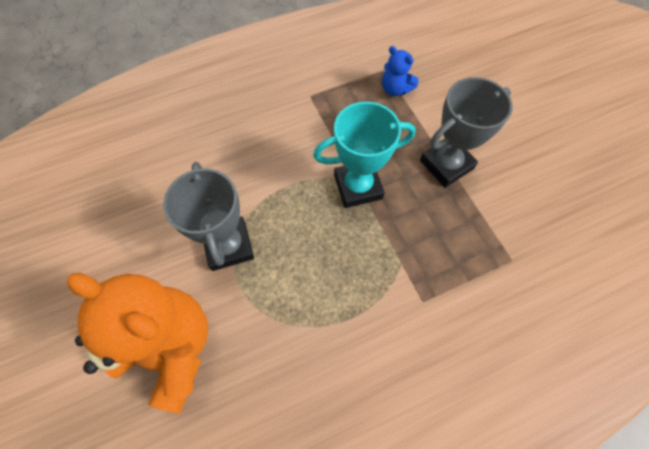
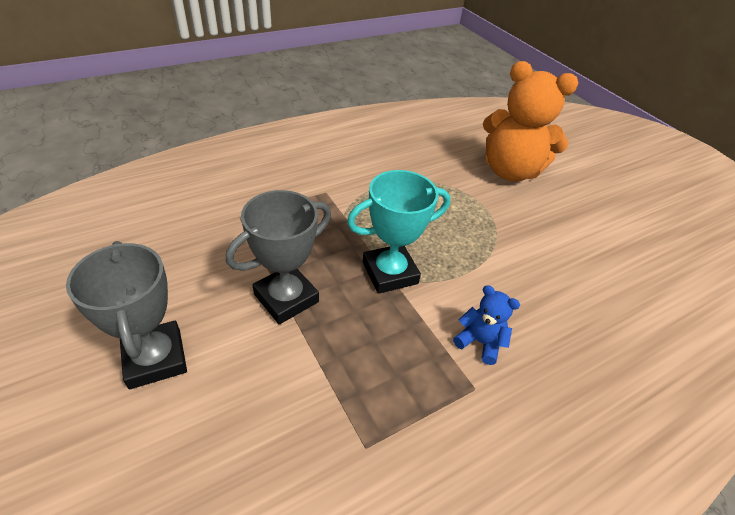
camera: 170 degrees right, 20 degrees down
grey trophy [163,162,254,271] -> grey trophy moved to [66,241,187,389]
blue teddy bear [382,46,419,96] -> blue teddy bear moved to [453,285,520,365]

